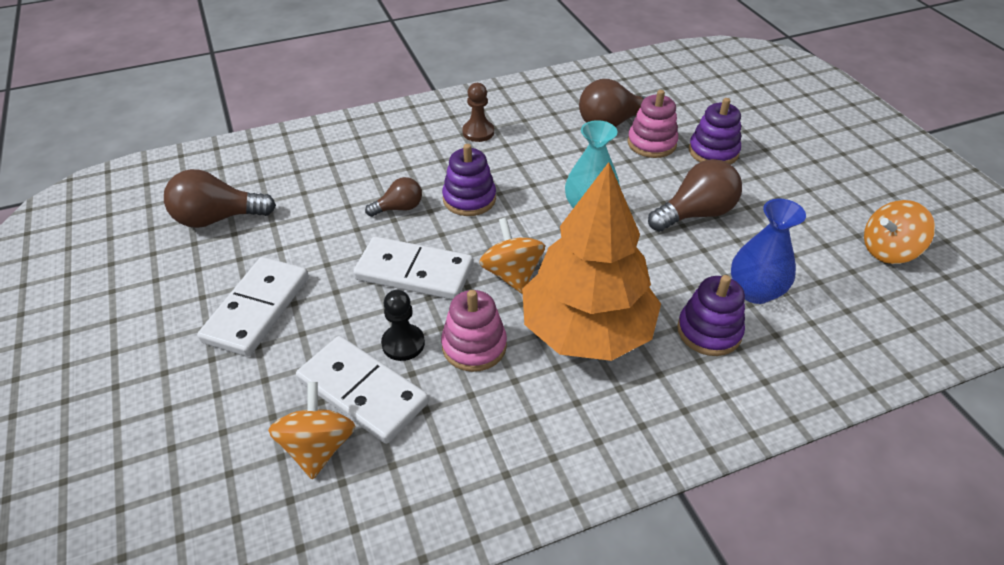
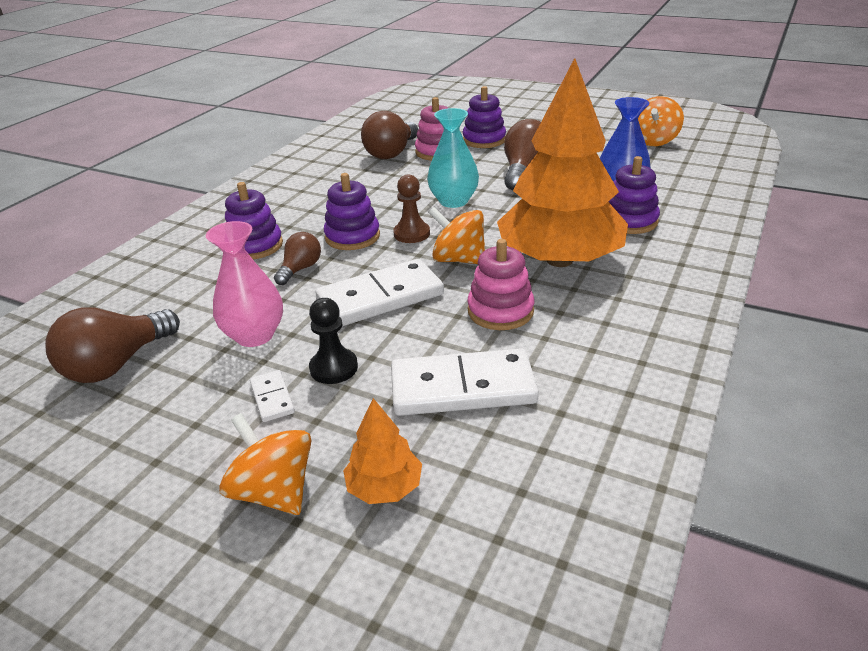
camera: 40 degrees left, 10 degrees down
white domino [197,257,309,357] -> white domino [250,370,295,422], size x0.46
orange spinning top [268,382,356,479] -> orange spinning top moved to [219,413,312,515]
black pawn [381,290,425,361] -> black pawn moved to [309,298,358,384]
brown pawn [462,83,494,142] -> brown pawn moved to [393,174,430,243]
none -> pink vase [206,221,283,347]
none -> purple stacking toy [225,182,283,259]
none -> orange tree [343,398,422,504]

